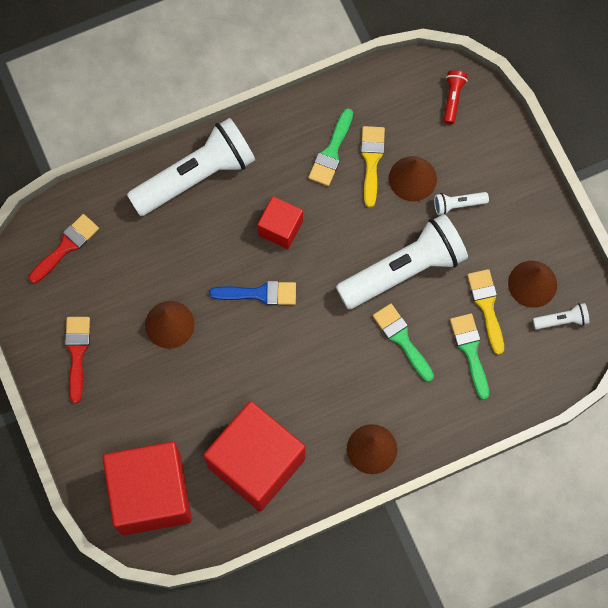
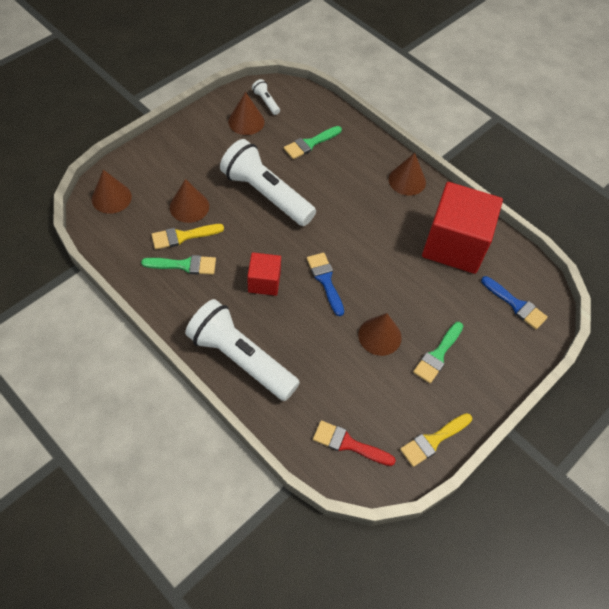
camera: 115 degrees left, 15 degrees down
red brush [65,317,90,403] -> none
red cube [102,442,192,536] -> blue brush [481,276,548,329]
green brush [373,304,434,382] -> green brush moved to [413,322,463,383]
white flashlight [434,192,489,215] -> none
red flashlight [443,70,468,124] -> brown cone [92,170,132,214]
yellow brush [467,269,504,355] -> yellow brush moved to [400,413,472,467]

